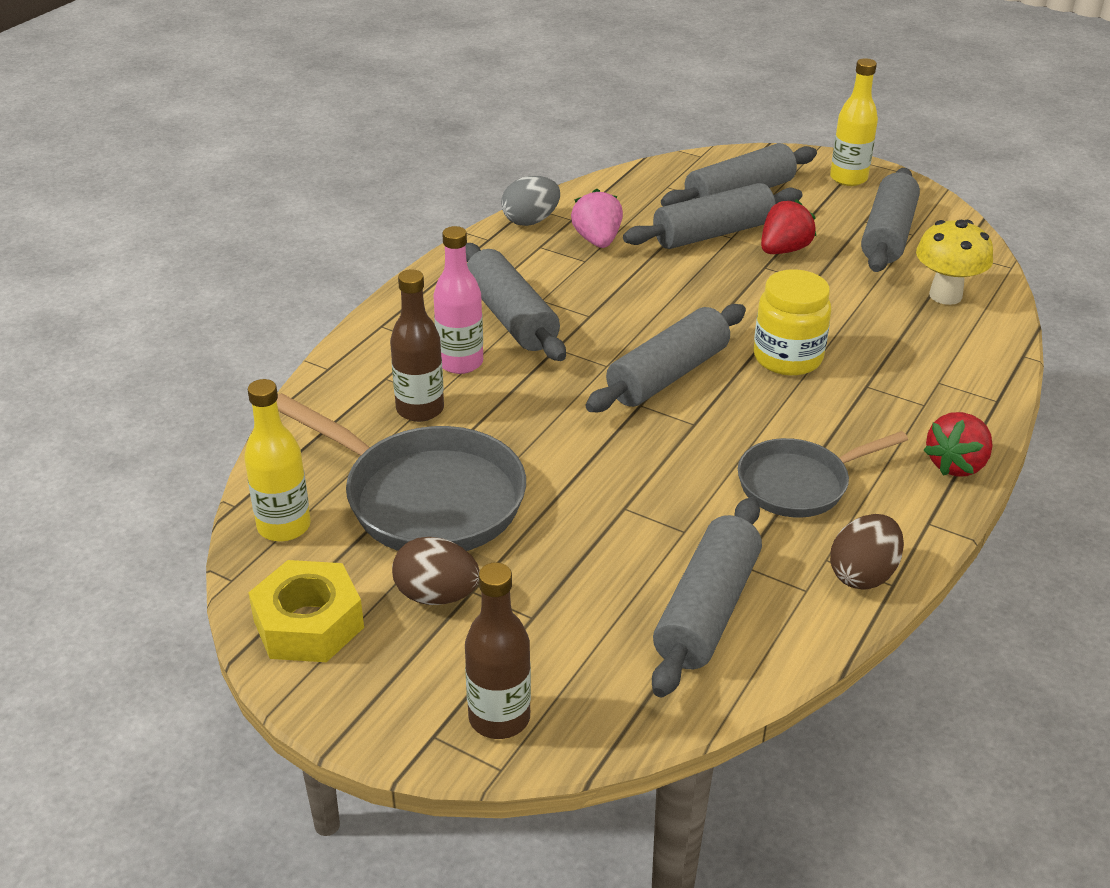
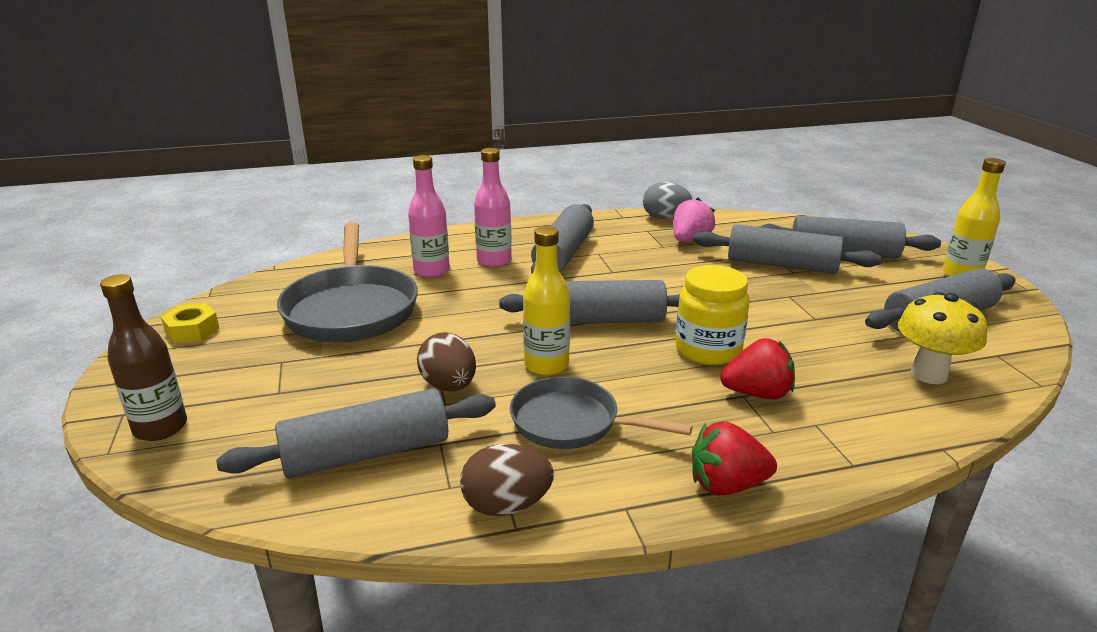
camera: 45 degrees right, 10 degrees down
yellow bottle [244,379,311,542] -> yellow bottle moved to [523,226,570,376]
yellow nut [248,560,364,662] -> yellow nut [161,303,219,343], size x0.64
brown bottle [390,269,444,422] -> pink bottle [408,155,450,278]
brown egg [392,537,480,605] -> brown egg moved to [417,332,476,392]
red strawberry [761,199,816,254] -> red strawberry moved to [720,338,795,399]

